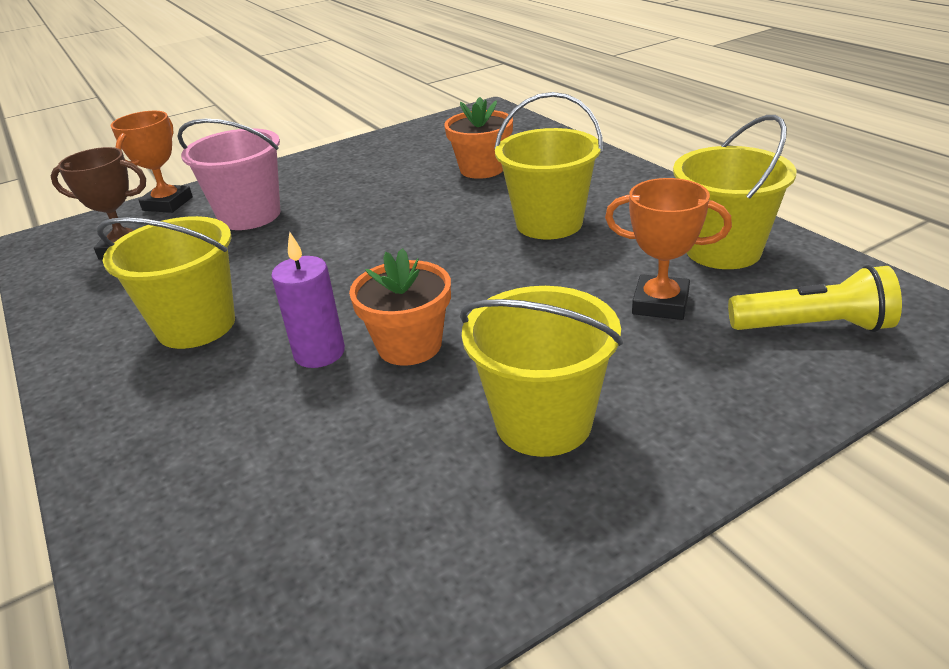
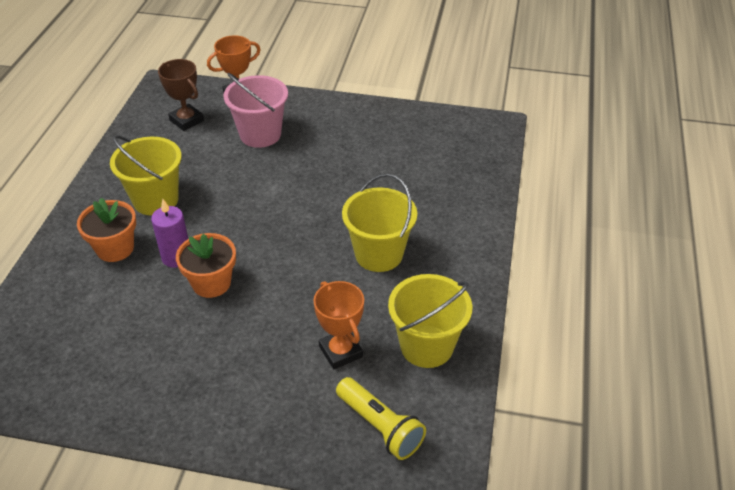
camera: 40 degrees right, 10 degrees up
orange flower pot [444,97,513,179] -> orange flower pot moved to [77,198,136,262]
yellow bucket [460,286,623,457] -> none

